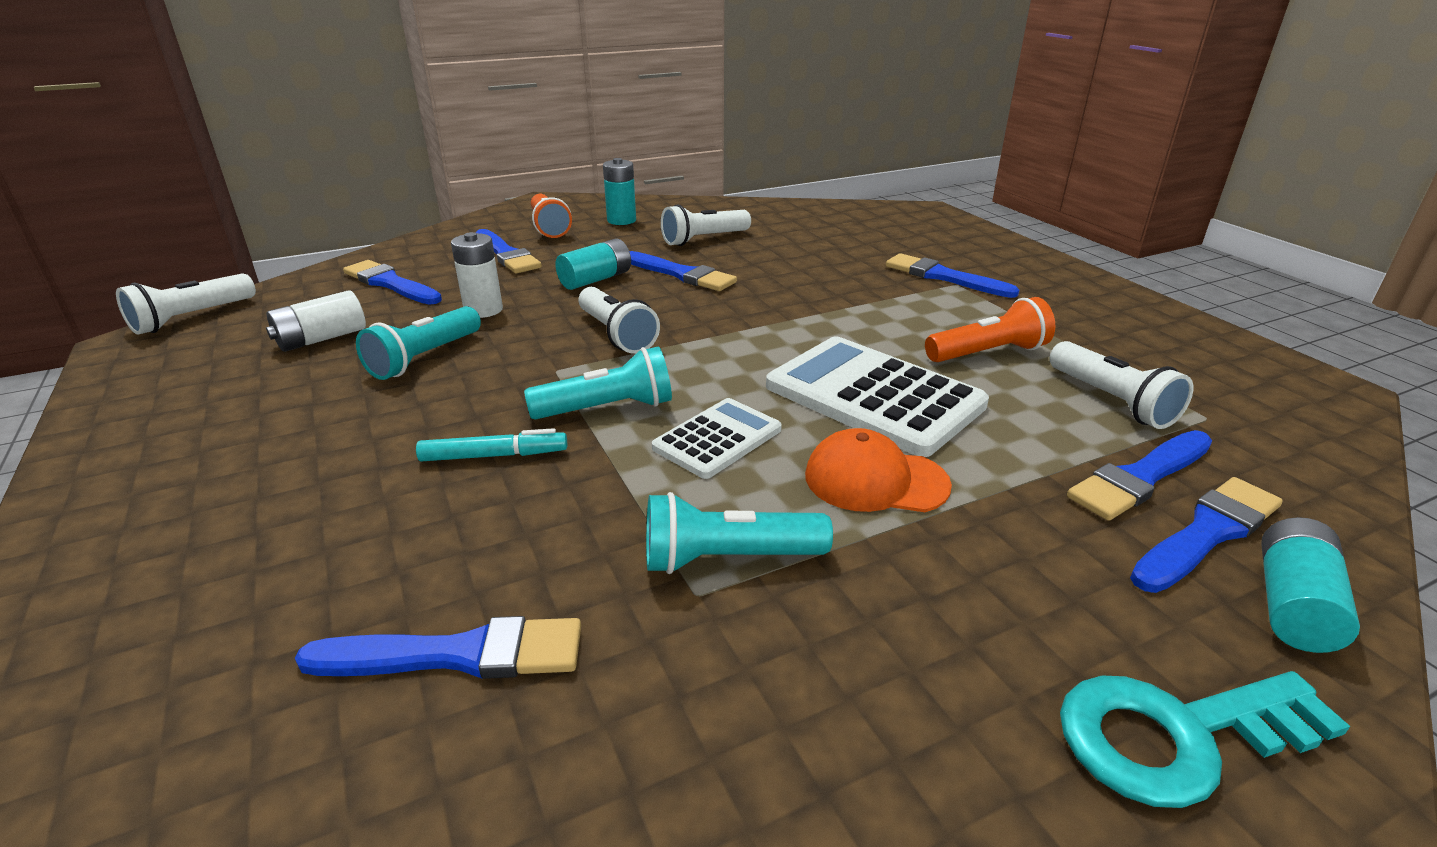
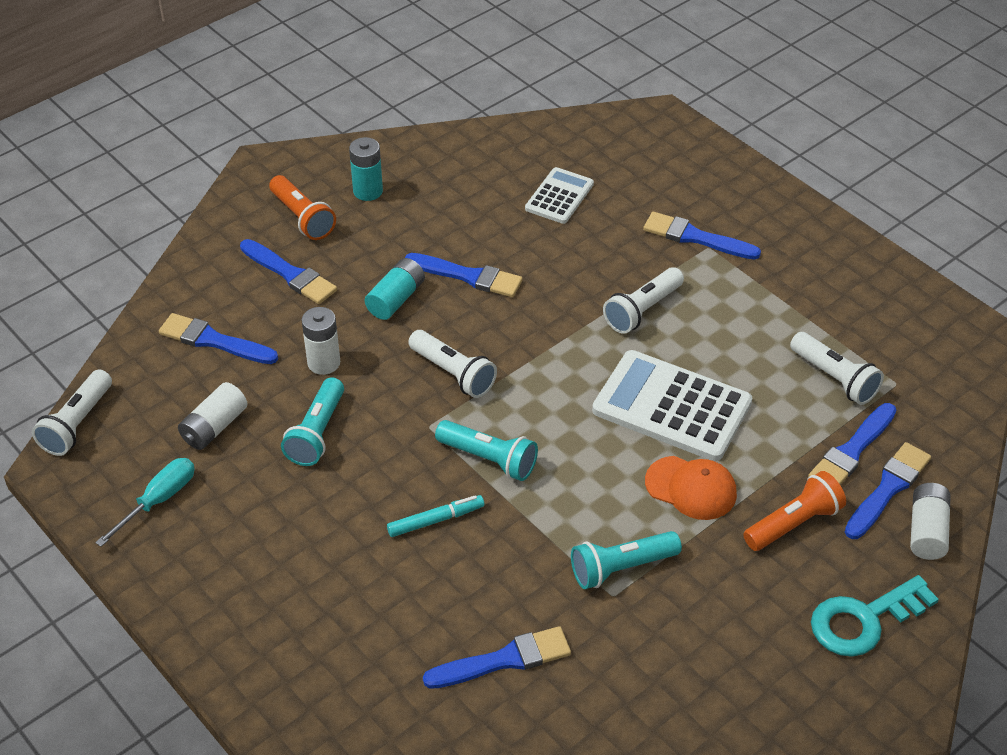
camera: 15 degrees left, 15 degrees up
turquoise flashlight [524,346,672,420] -> turquoise flashlight turned 60 degrees clockwise [435,420,538,481]
white calculator [652,398,782,479] -> white calculator moved to [525,167,594,224]
white flashlight [661,204,751,246] -> white flashlight moved to [603,267,684,334]
orange cap [805,428,952,512] -> orange cap turned 150 degrees counterclockwise [645,456,737,520]
orange flashlight [925,297,1055,362] -> orange flashlight moved to [743,471,846,551]
turquoise battery [1261,517,1360,653] -> white battery [910,483,951,560]
none -> turquoise screwdriver [95,458,195,547]

